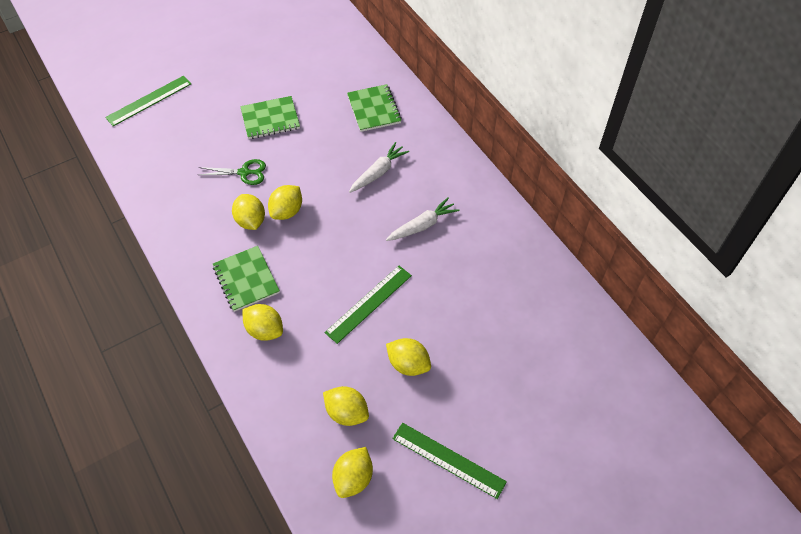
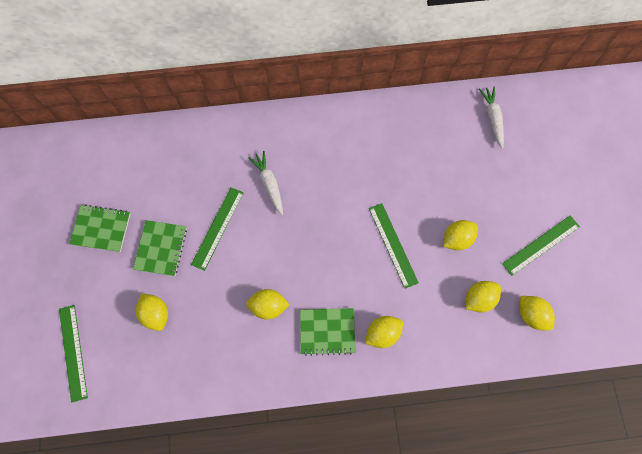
camera: 65 degrees left, 15 degrees up
green scissors [199,159,266,185] -> none
yellow lemon [268,185,302,220] -> yellow lemon moved to [136,293,168,331]
green notebook [347,84,402,132] -> green notebook moved to [69,205,131,252]
white carrot [386,197,459,241] -> white carrot moved to [479,86,504,149]
none -> green ruler [191,187,244,271]

